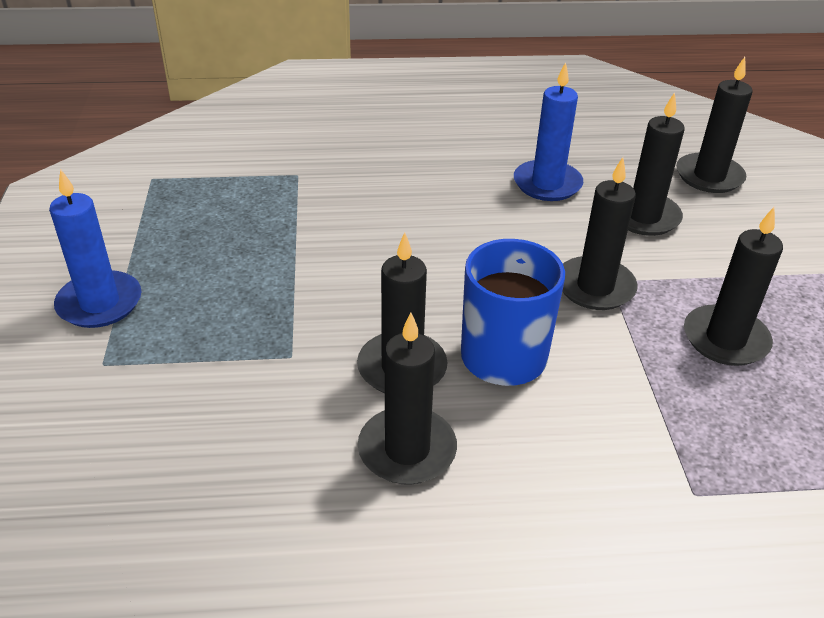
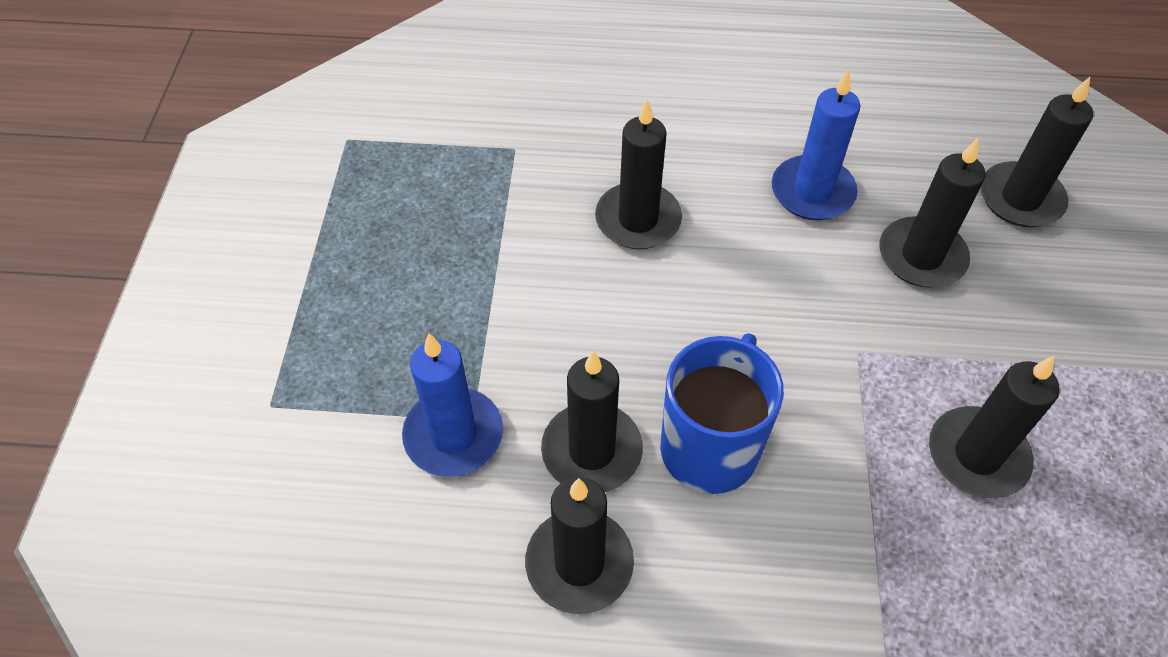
camera: 10 degrees right, 15 degrees up
blue candle [49,169,142,328] -> blue candle moved to [402,333,503,477]
black candle [562,157,638,310] -> black candle moved to [595,100,682,249]

